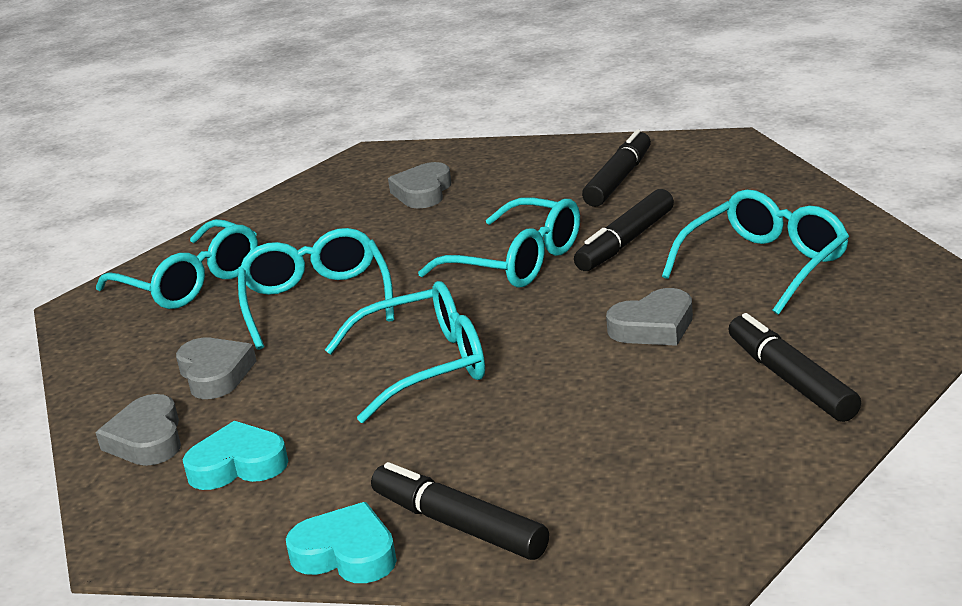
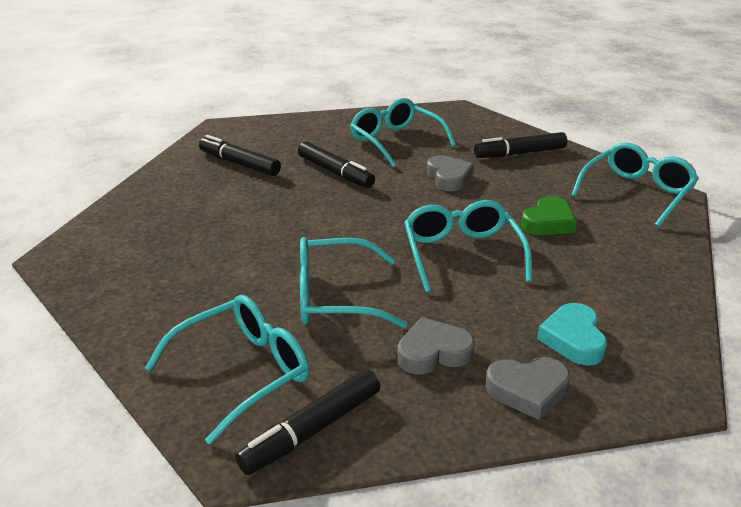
camera: 85 degrees left, 5 degrees up
turquoise heart [286,502,397,583] -> none
black marker [371,462,549,560] -> black marker moved to [235,369,380,475]
grey heart [388,162,451,209] -> none
turquoise glasses [418,197,580,288] -> turquoise glasses moved to [571,142,699,227]
none -> green heart [521,196,577,235]

